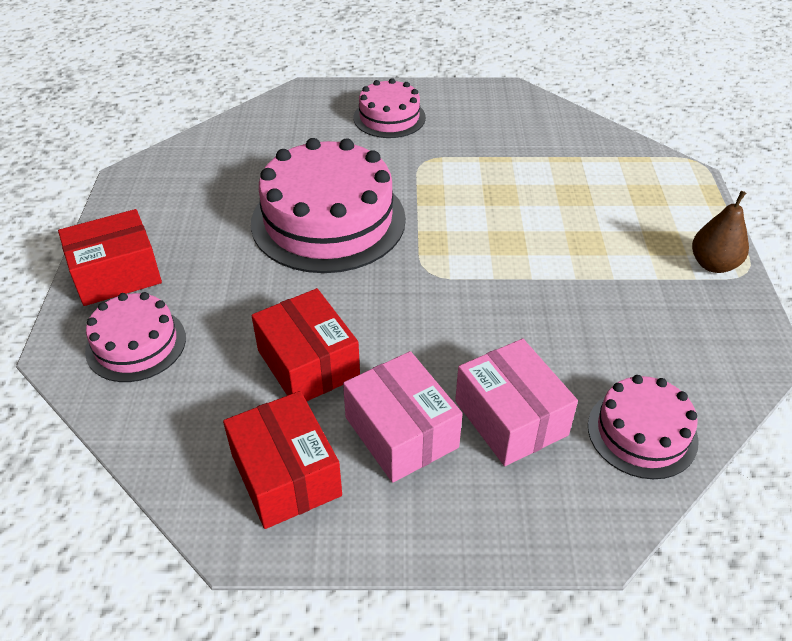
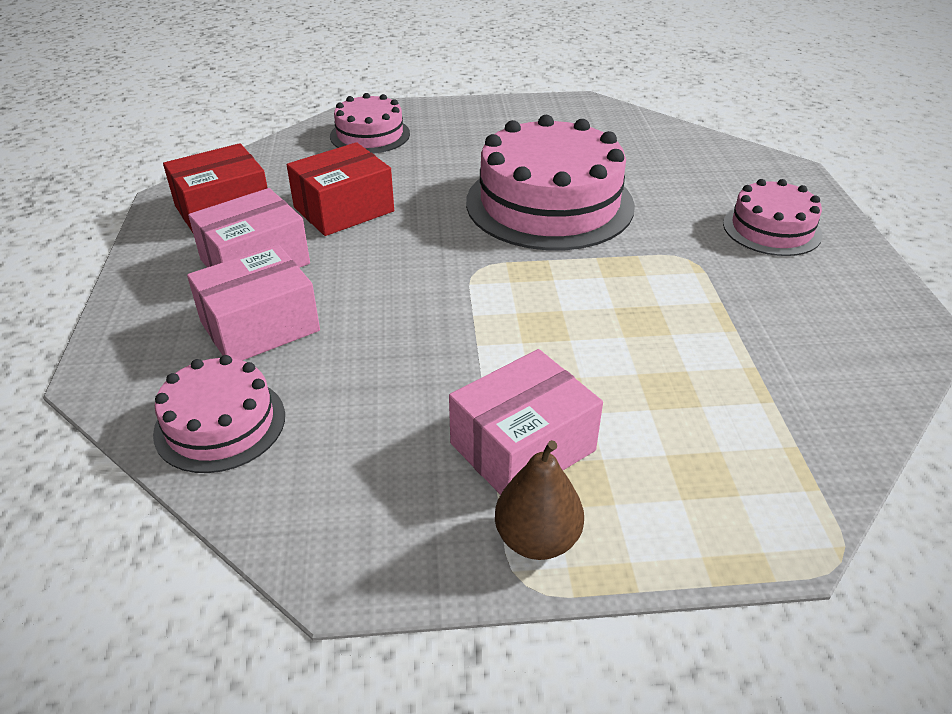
camera: 85 degrees right, 5 degrees down
red box [58,209,162,306] -> none
none -> pink box [449,349,603,495]

